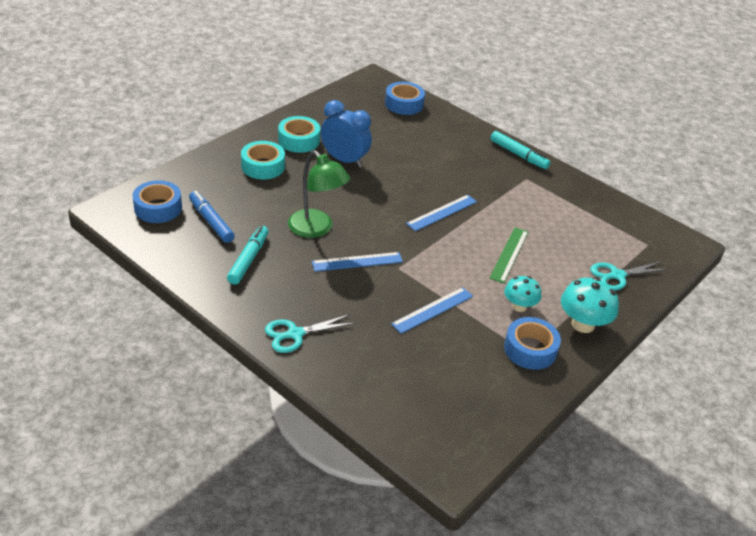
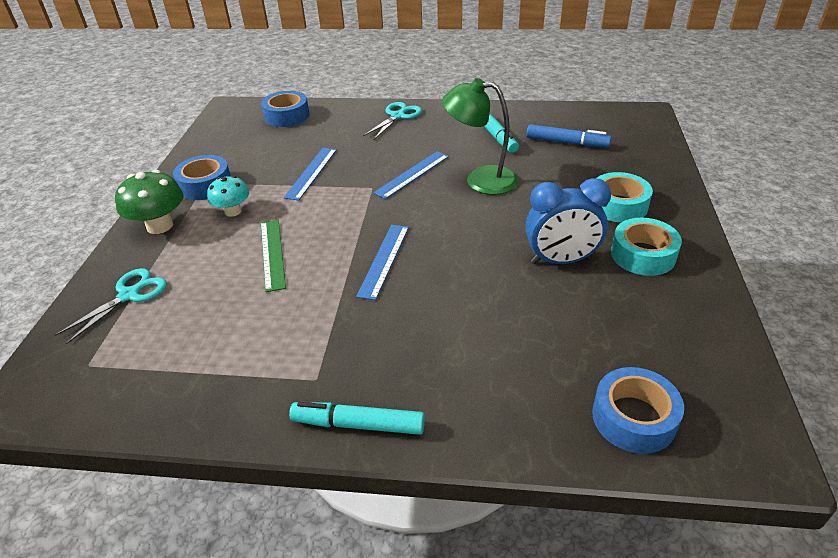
camera: 150 degrees right, 0 degrees up
blue tape [132,180,182,223] -> blue tape moved to [261,91,309,127]
turquoise mushroom [561,277,619,333] -> green mushroom [115,170,183,234]

